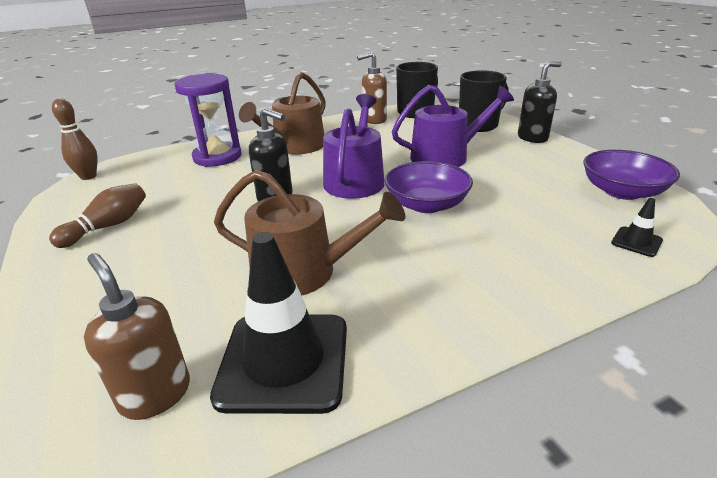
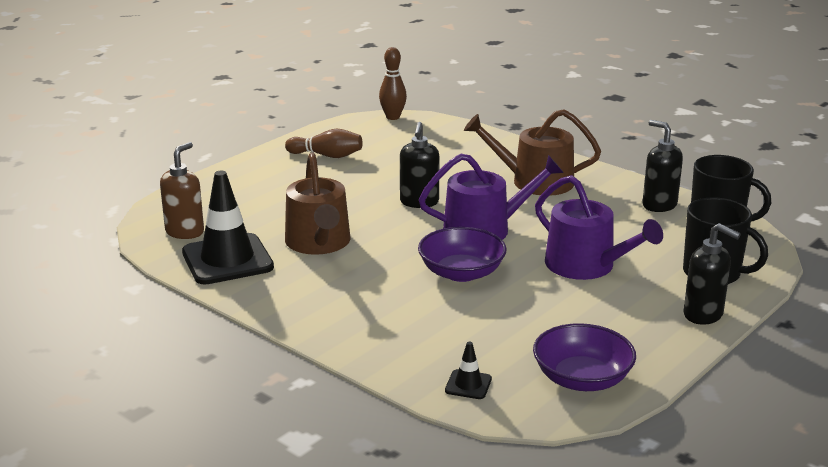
camera: 65 degrees right, 5 degrees down
purple hourglass [174,74,242,167] -> none
brown soap dispenser [357,52,387,124] -> black soap dispenser [643,120,683,212]

